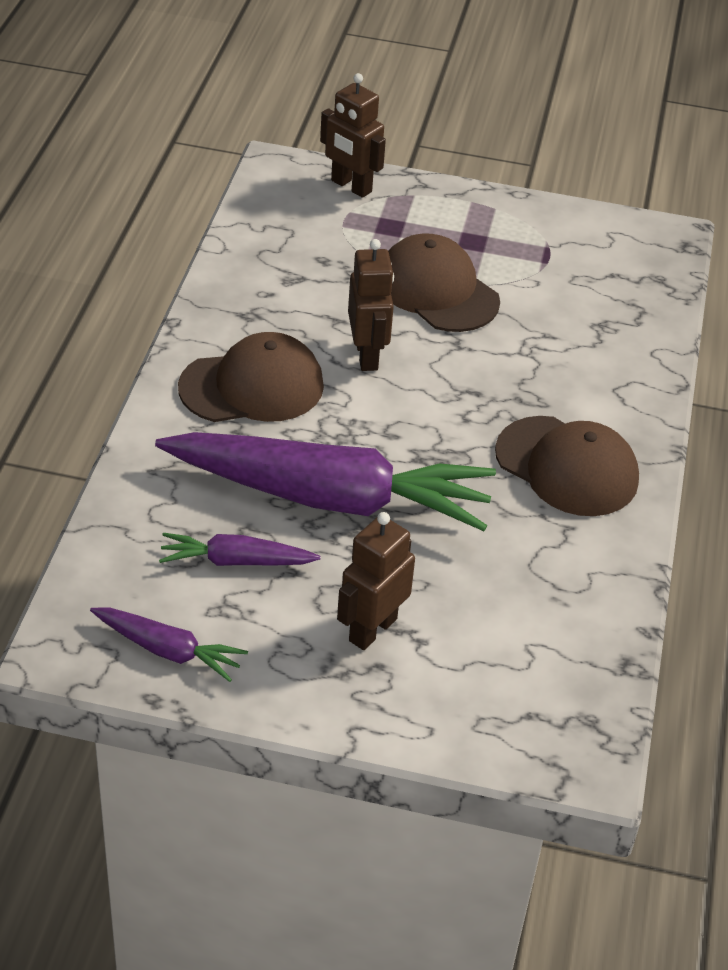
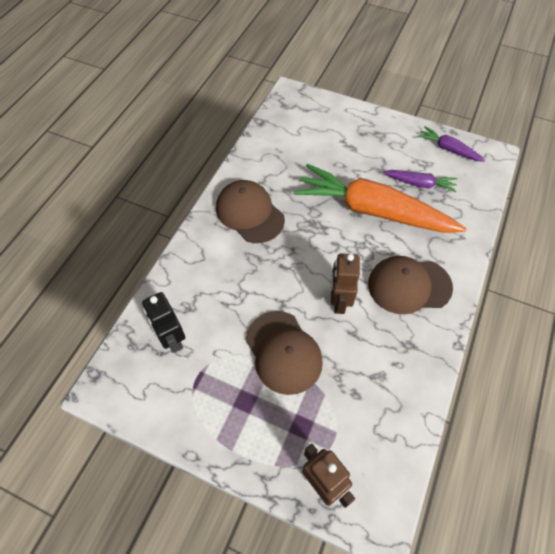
camera: 165 degrees left, 15 degrees up
purple carrot [155,432,496,531] -> orange carrot [293,164,466,233]
brown robot [337,512,415,650] -> none
none -> black robot [142,292,185,353]

